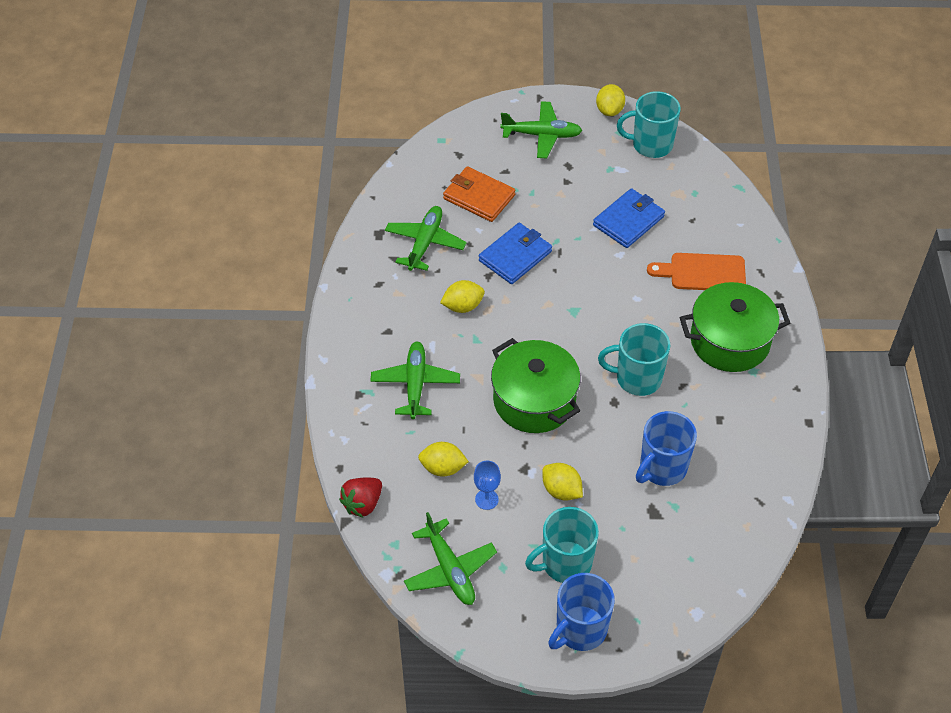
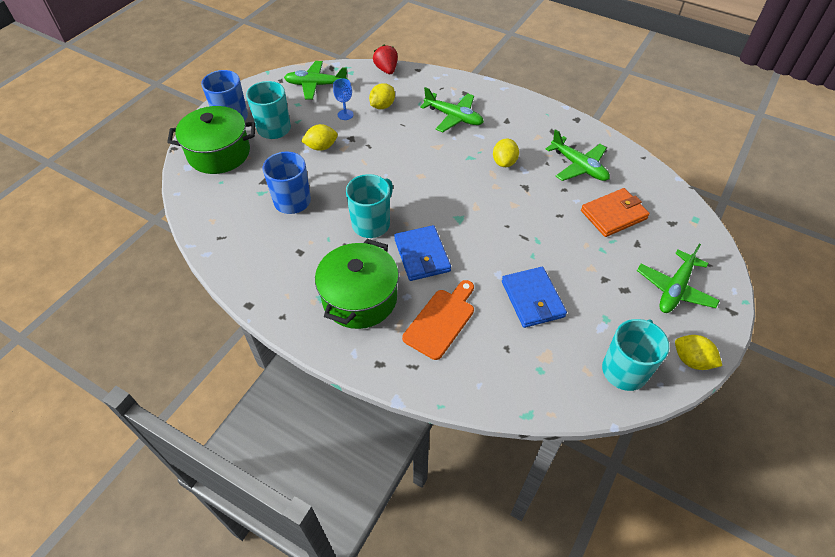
camera: 120 degrees right, 0 degrees up
blue wallet [479,223,552,284] -> blue wallet moved to [394,225,451,281]
green pot [491,338,580,433] -> green pot moved to [167,106,256,174]

